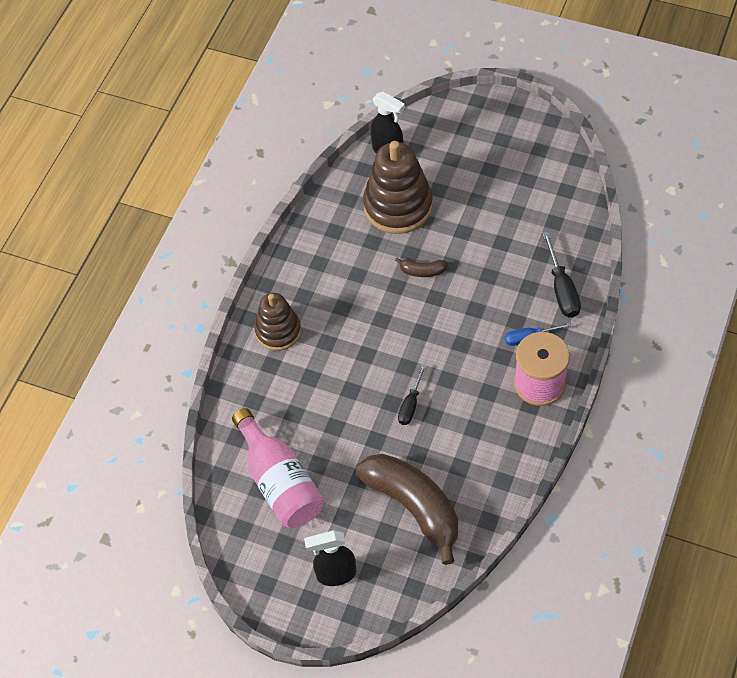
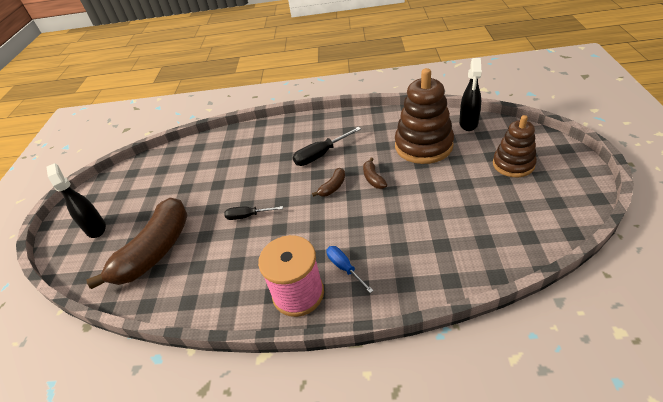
camera: 70 degrees right, 15 degrees down
pink bottle [232,408,324,528] -> none
brown stacking toy [255,293,301,351] -> brown stacking toy moved to [493,115,537,177]
black screwdriver [542,231,581,318] -> black screwdriver moved to [293,127,361,166]
none -> brown banana [312,168,345,197]

